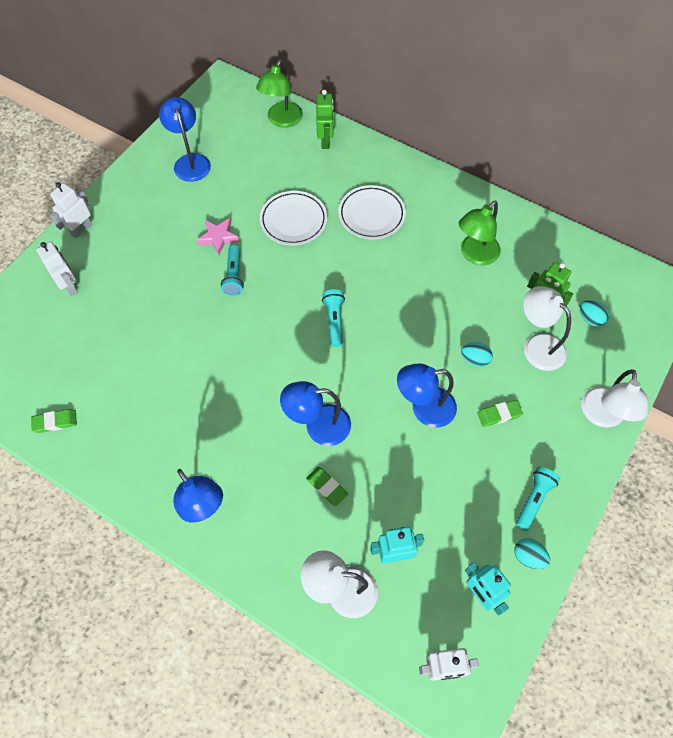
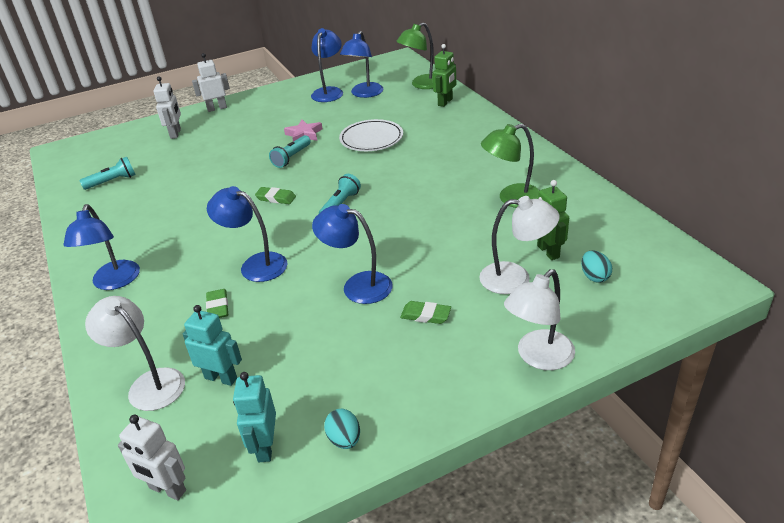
camera: 35 degrees right, 25 degrees down
green eraser [31,409,77,433] -> green eraser moved to [255,187,296,204]
white plate [338,185,406,239] -> none
turquoise egg [461,342,493,367] -> none
turquoise flashlight [516,467,560,531] -> turquoise flashlight moved to [79,157,136,190]
white lamp [523,286,571,371] -> white lamp turned 105 degrees clockwise [479,196,560,294]
none -> blue lamp [340,31,383,98]

